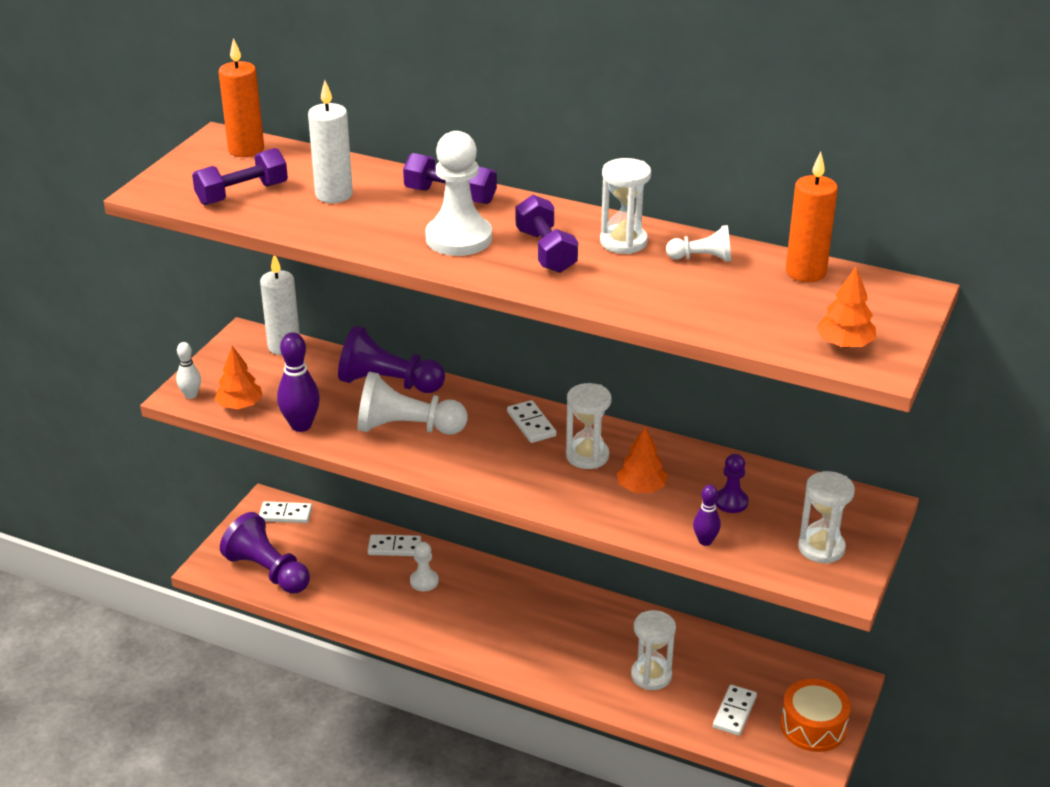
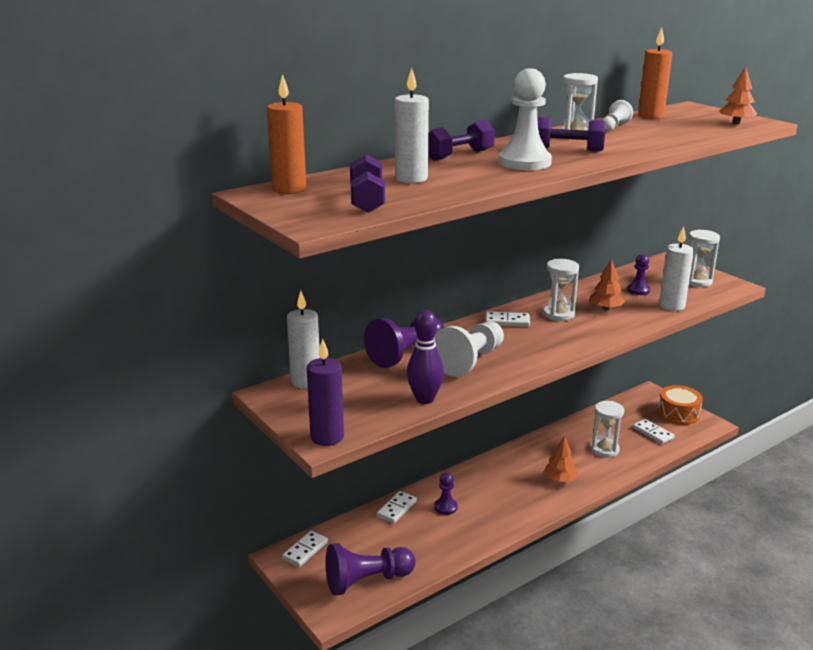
camera: 60 degrees left, 10 degrees down
white bowling pin [176,342,201,399] -> purple candle [307,339,344,446]
orange tree [215,346,263,409] -> orange tree moved to [544,436,578,482]
white pawn [410,542,439,591] -> purple pawn [434,473,458,515]
purple bowling pin [693,485,721,546] -> white candle [659,226,694,311]

